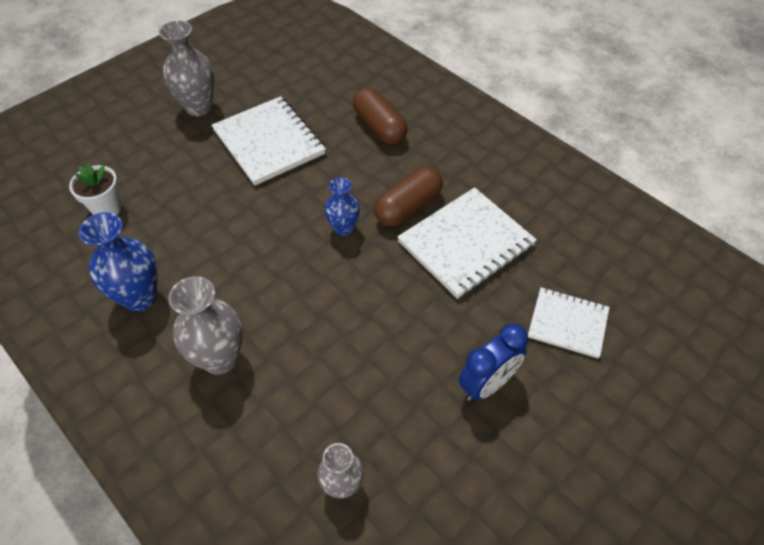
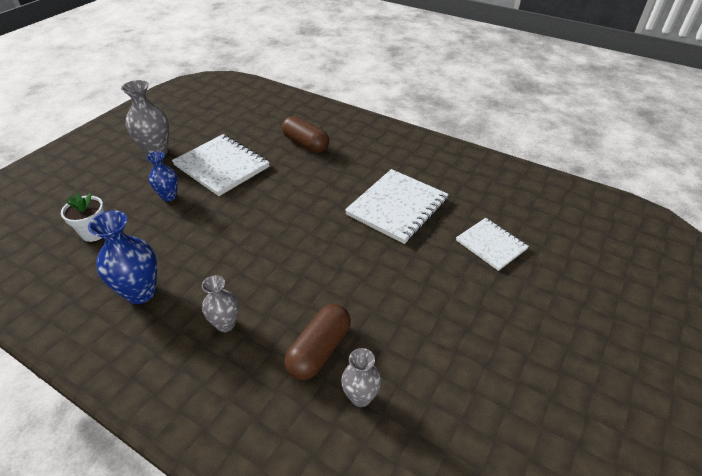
camera: 15 degrees left, 10 degrees down
grey vase [168,276,243,375] -> grey vase [202,275,238,332], size x0.62
blue vase [324,177,360,236] -> blue vase moved to [147,151,178,201]
brown capsule [374,166,443,227] -> brown capsule moved to [284,304,351,380]
blue clock [459,323,528,401] -> none
white notebook [528,287,609,358] -> white notebook turned 45 degrees clockwise [456,218,529,271]

